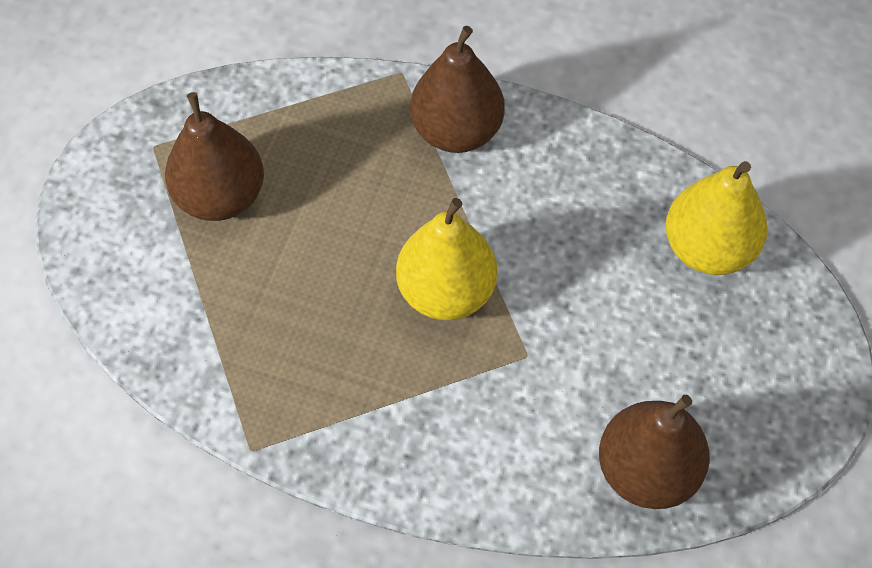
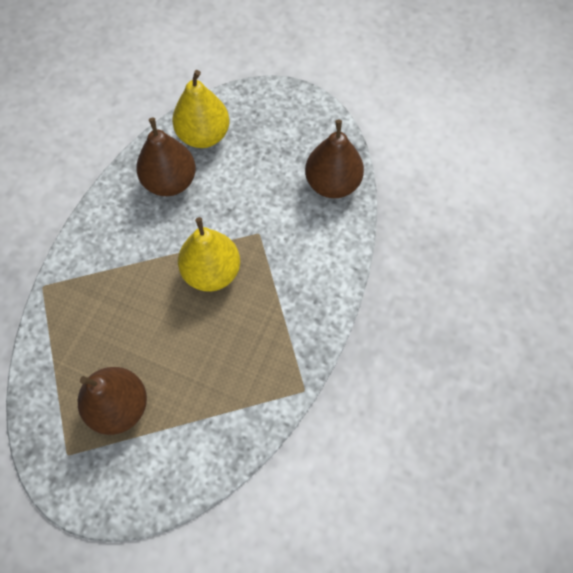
camera: 85 degrees left, 5 degrees up
brown pear [410,26,505,153] -> brown pear moved to [136,118,196,196]

